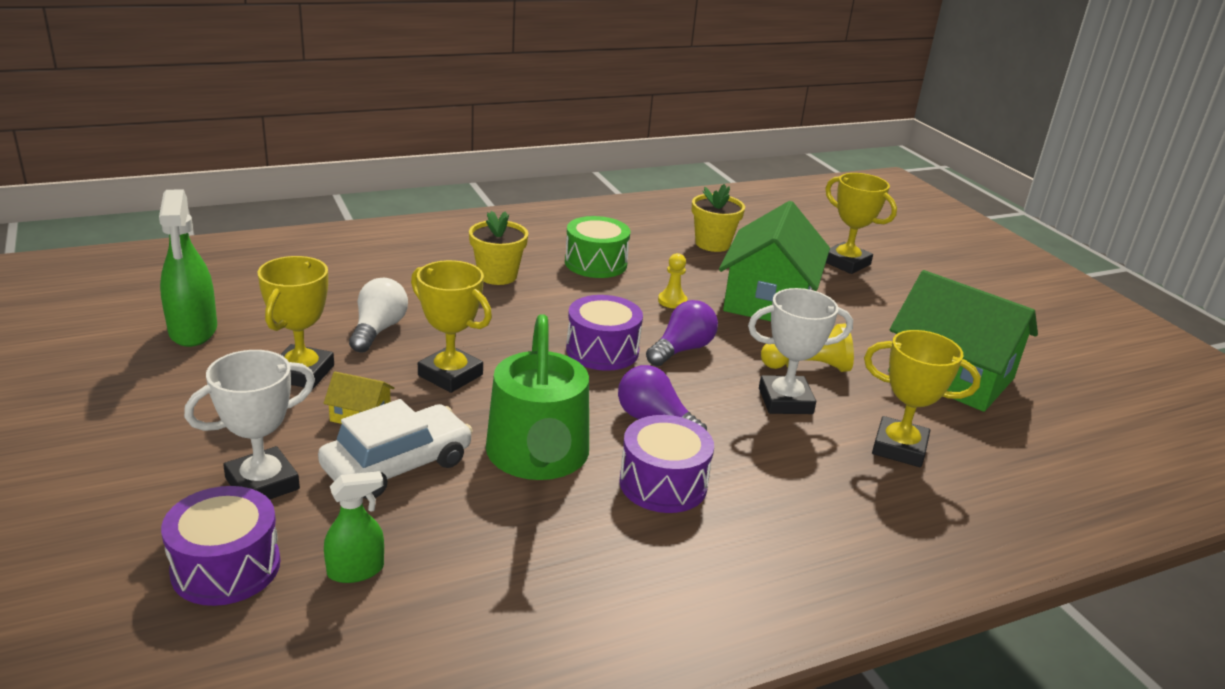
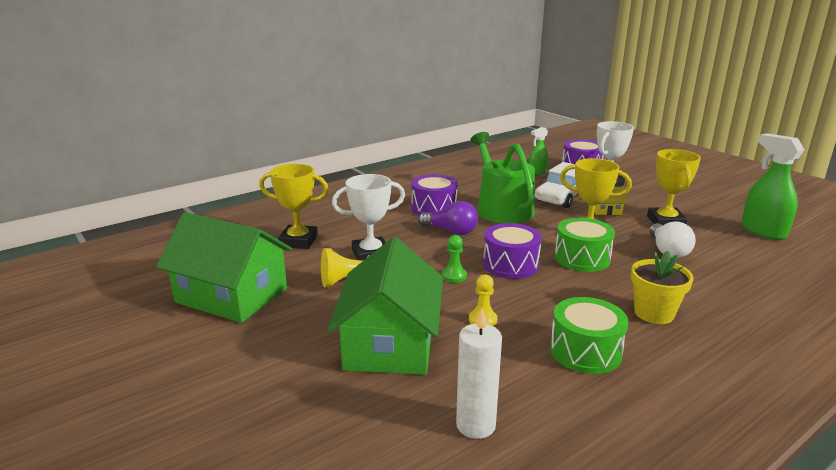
camera: 170 degrees right, 5 degrees down
purple light bulb [646,300,718,366] -> green pawn [442,235,467,283]
yellow flower pot [692,184,745,252] -> white candle [456,308,502,439]
yellow trophy [825,173,897,274] -> none
none -> green drum [555,218,615,272]

